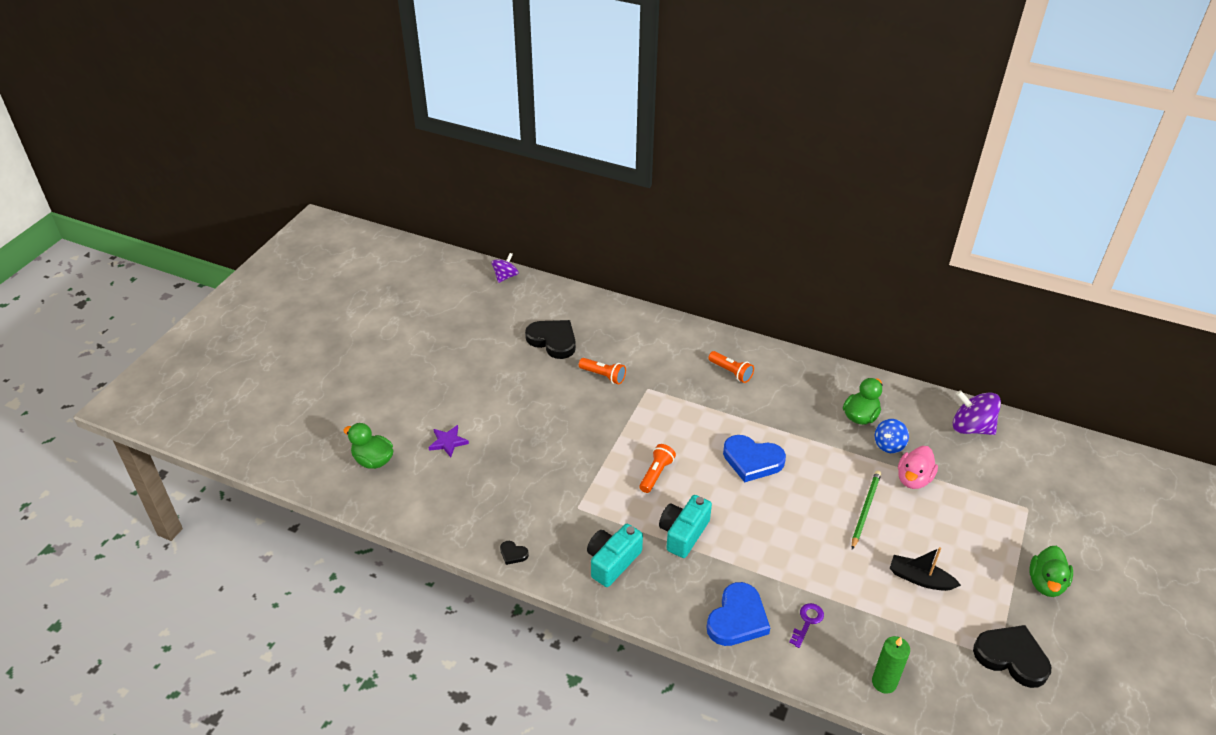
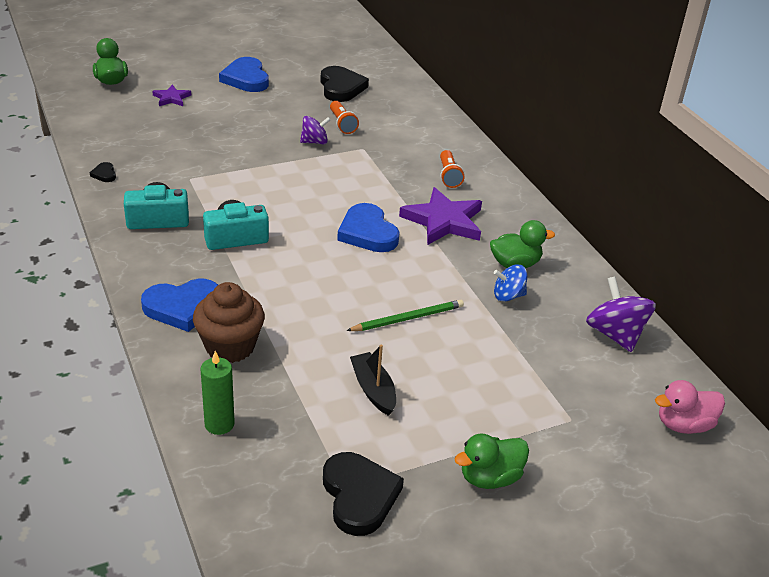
camera: 40 degrees right, 5 degrees down
purple spinning top [492,253,519,283] -> purple spinning top moved to [300,116,331,144]
orange flashlight [639,444,676,493] -> none
purple key [789,603,824,648] -> brown cupcake [193,282,265,363]
pink duck [898,446,938,489] -> pink duck moved to [655,380,725,434]
none -> blue heart [219,57,269,92]
none -> purple star [399,187,482,245]

